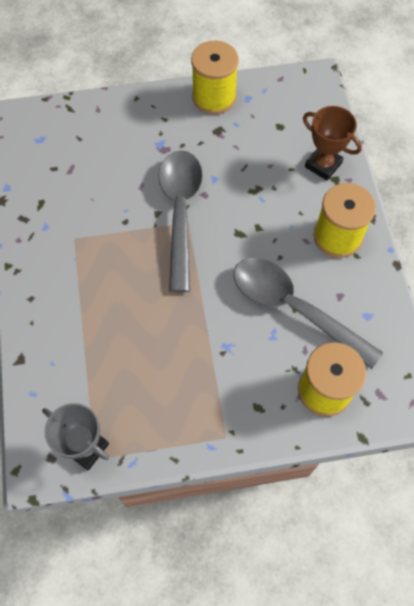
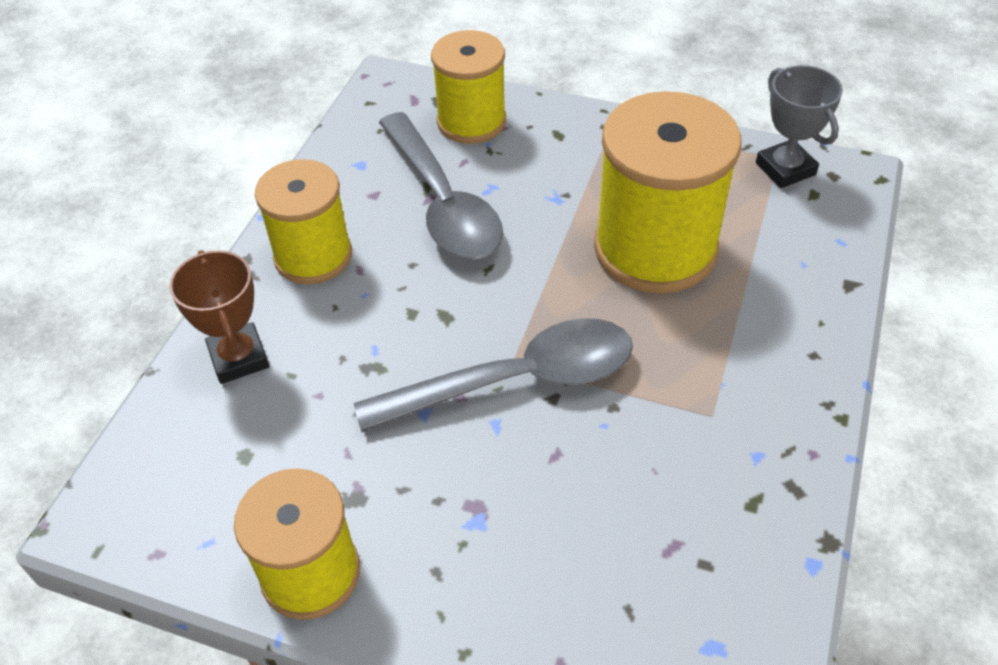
camera: 150 degrees left, 15 degrees down
grey spoon [159,150,203,292] -> grey spoon turned 135 degrees counterclockwise [354,318,633,432]
none -> yellow spool [594,91,742,293]

